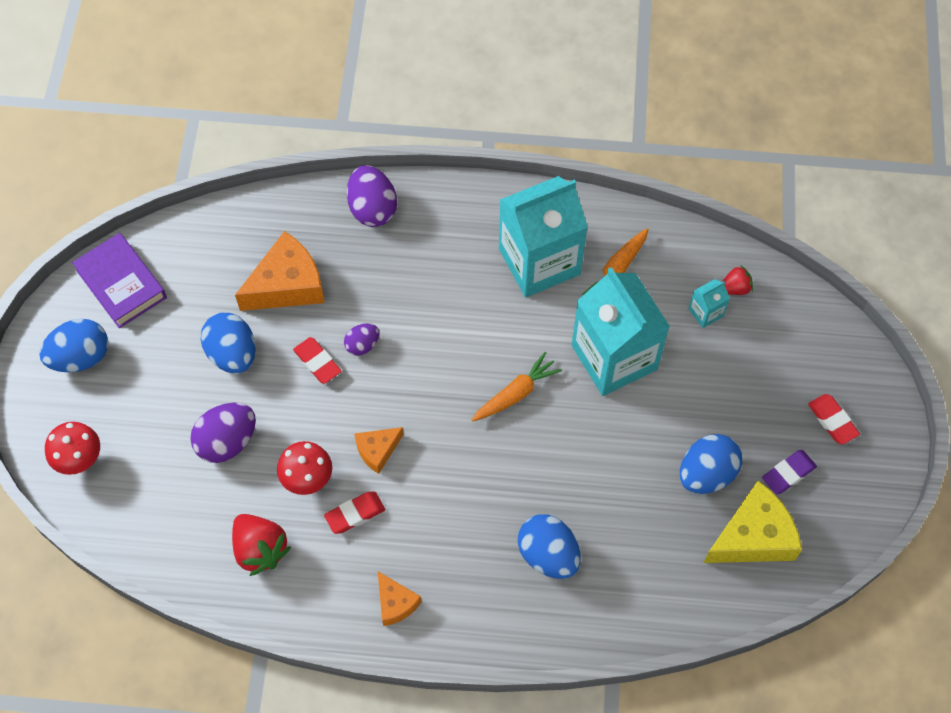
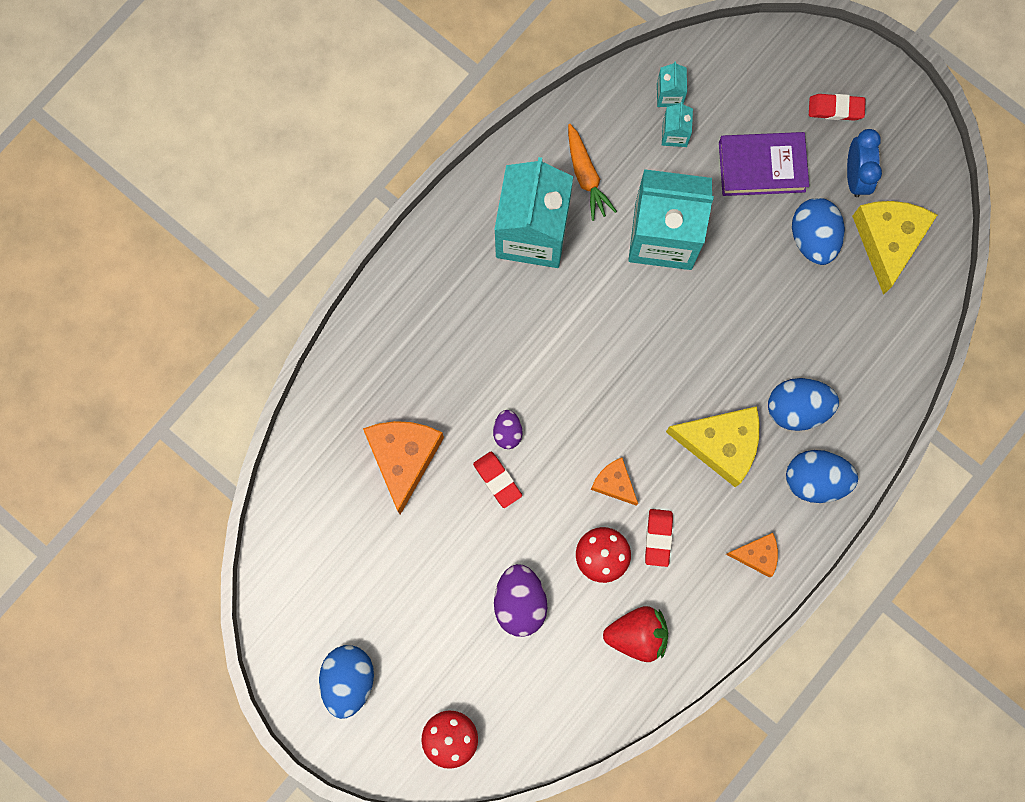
camera: 55 degrees left, 15 degrees up
purple book [72,233,167,328] -> purple book moved to [719,132,809,196]
blue egg [201,313,256,374] -> blue egg moved to [786,450,858,503]
red eraser [293,337,341,384] -> red eraser turned 60 degrees clockwise [473,452,522,508]
purple egg [347,165,397,227] -> none
orange cheese [354,427,404,474] -> orange cheese turned 135 degrees clockwise [591,458,638,506]
orange carrot [472,352,562,421] -> none
red strawberry [722,266,753,295] -> turquoise carton [657,62,687,107]
purple eraser [762,450,817,494] -> blue clock [847,129,882,197]
none -> yellow cheese [666,406,759,487]

